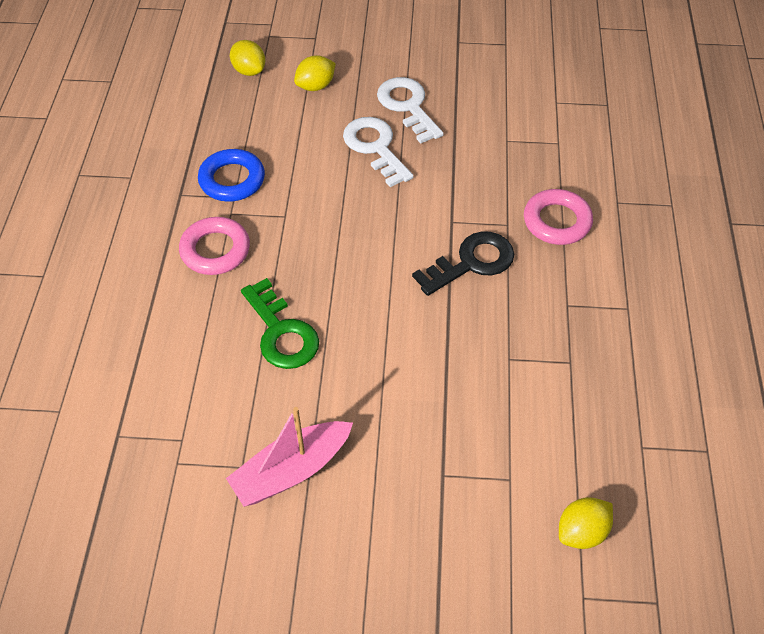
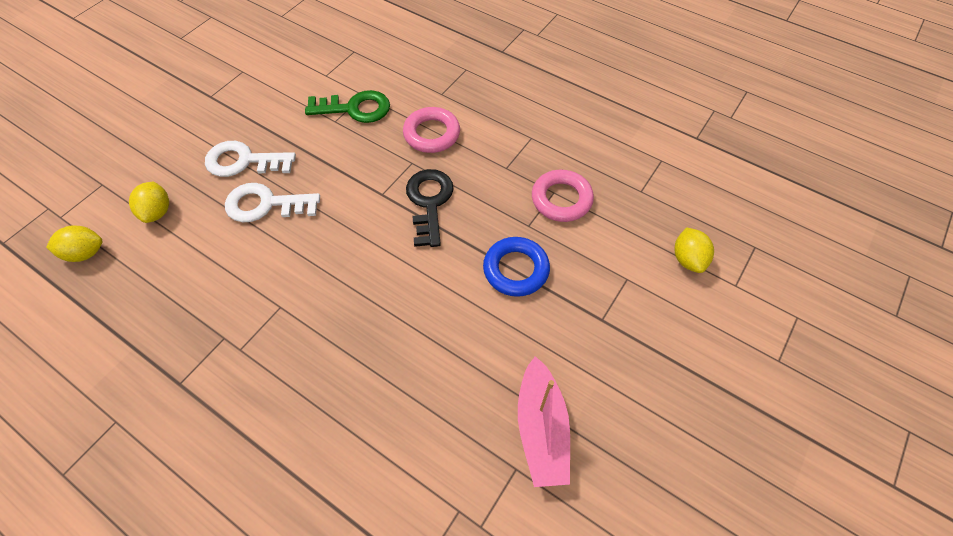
camera: 60 degrees left, 5 degrees up
pink ring [179,217,250,275] -> pink ring moved to [532,170,594,222]
blue ring [198,149,265,202] -> blue ring moved to [483,237,550,297]
green key [241,278,319,369] -> green key moved to [305,90,390,123]

